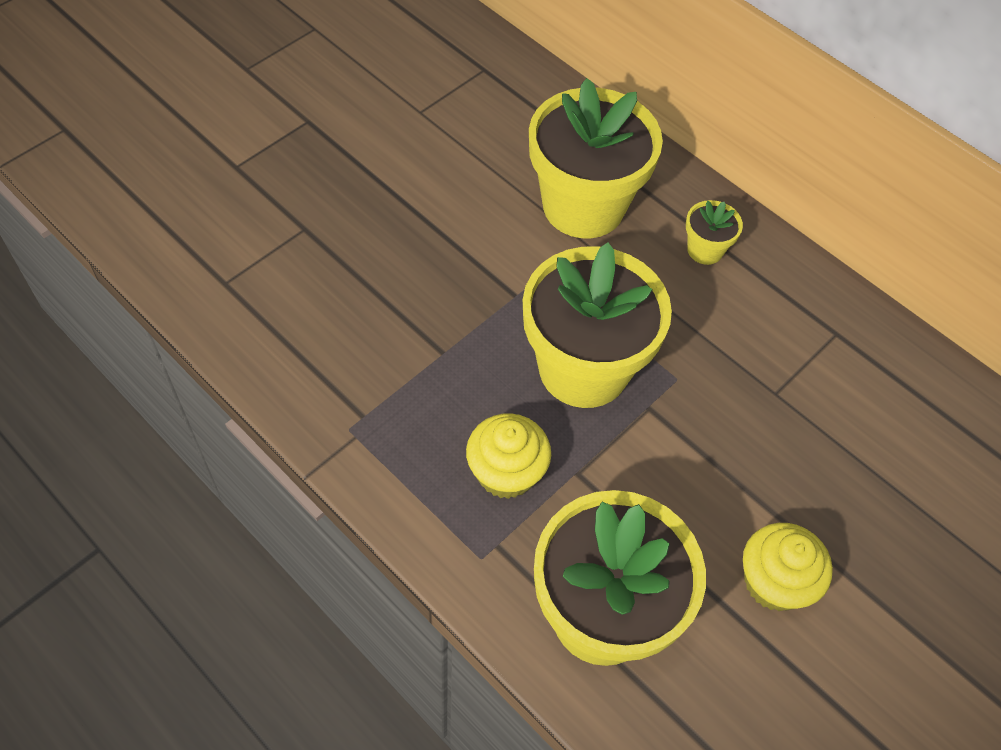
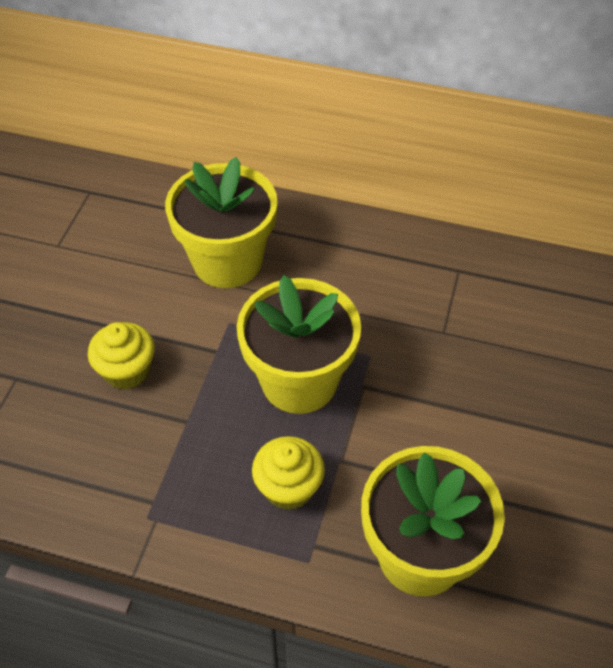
camera: 25 degrees left, 5 degrees down
yellow flower pot [686,200,743,265] -> none
yellow cupcake [743,523,833,611] -> yellow cupcake moved to [88,322,155,389]

